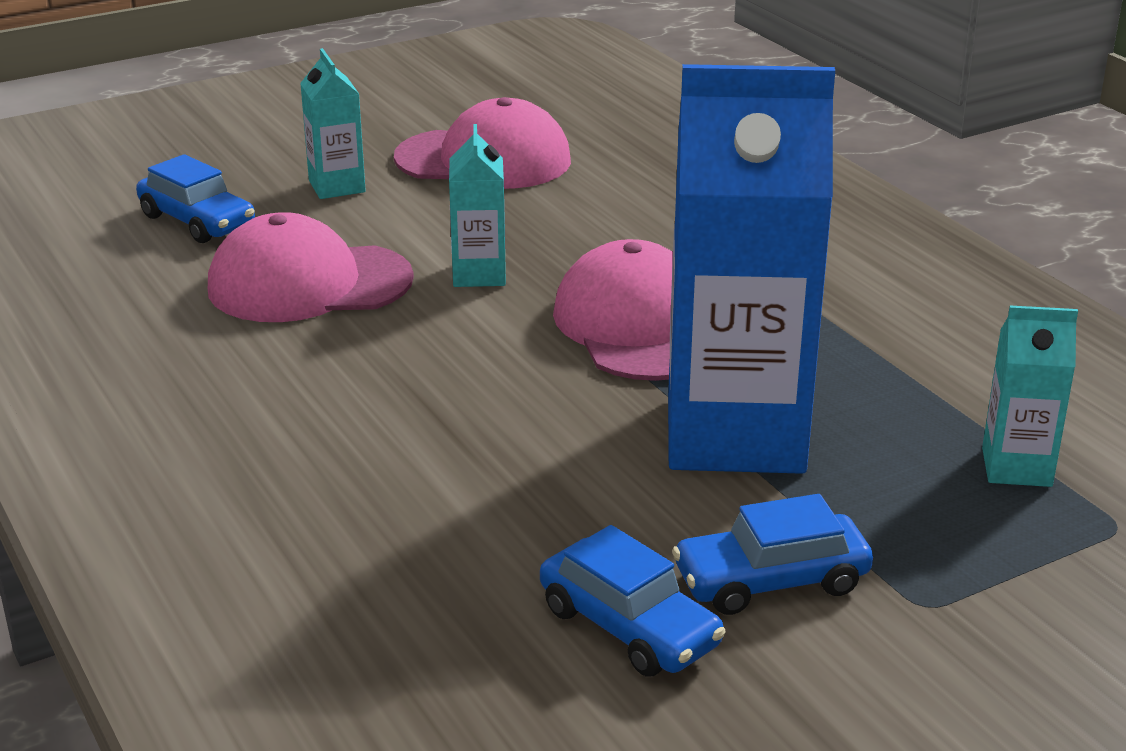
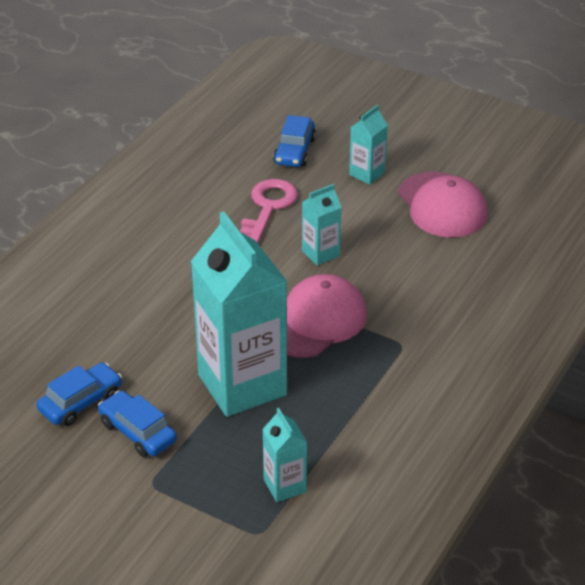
camera: 60 degrees right, 10 degrees up
pink cap [208,212,414,322] -> pink key [240,179,298,243]
blue car [540,525,726,677] -> blue car turned 150 degrees counterclockwise [37,363,122,426]
blue carton [668,64,835,474] -> turquoise carton [191,211,287,417]

